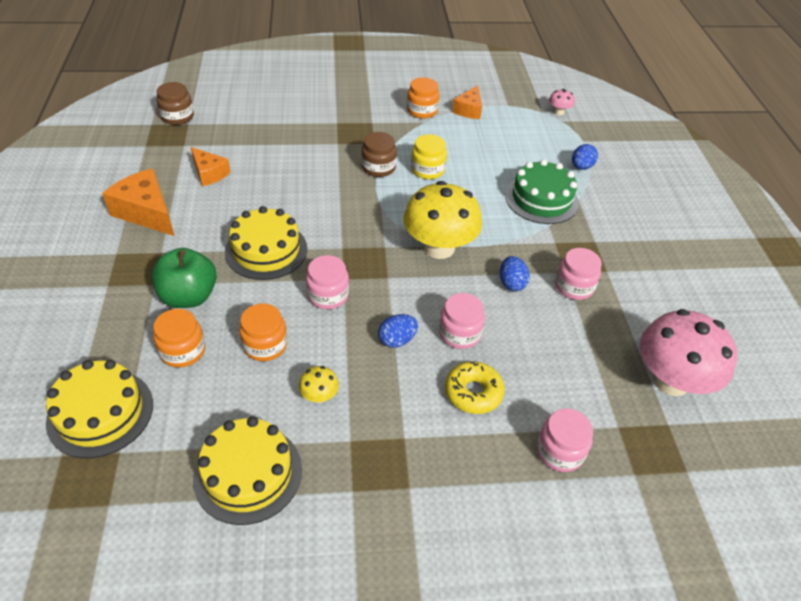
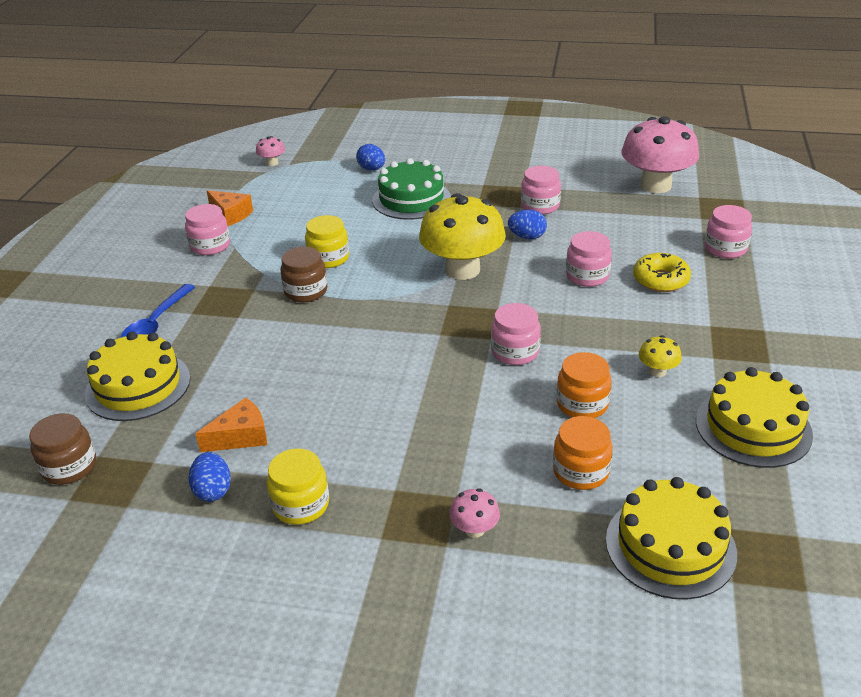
camera: 70 degrees left, 10 degrees down
orange cheese [102,169,174,236] -> yellow jar [267,448,329,525]
green apple [151,248,217,308] -> none
yellow cake [225,206,307,280] -> yellow cake moved to [85,332,191,421]
blue egg [378,314,418,348] -> blue egg moved to [188,452,231,502]
orange jar [407,77,439,119] -> pink jar [185,204,230,255]
none -> blue spoon [120,284,195,338]
none -> pink mushroom [449,489,500,538]

